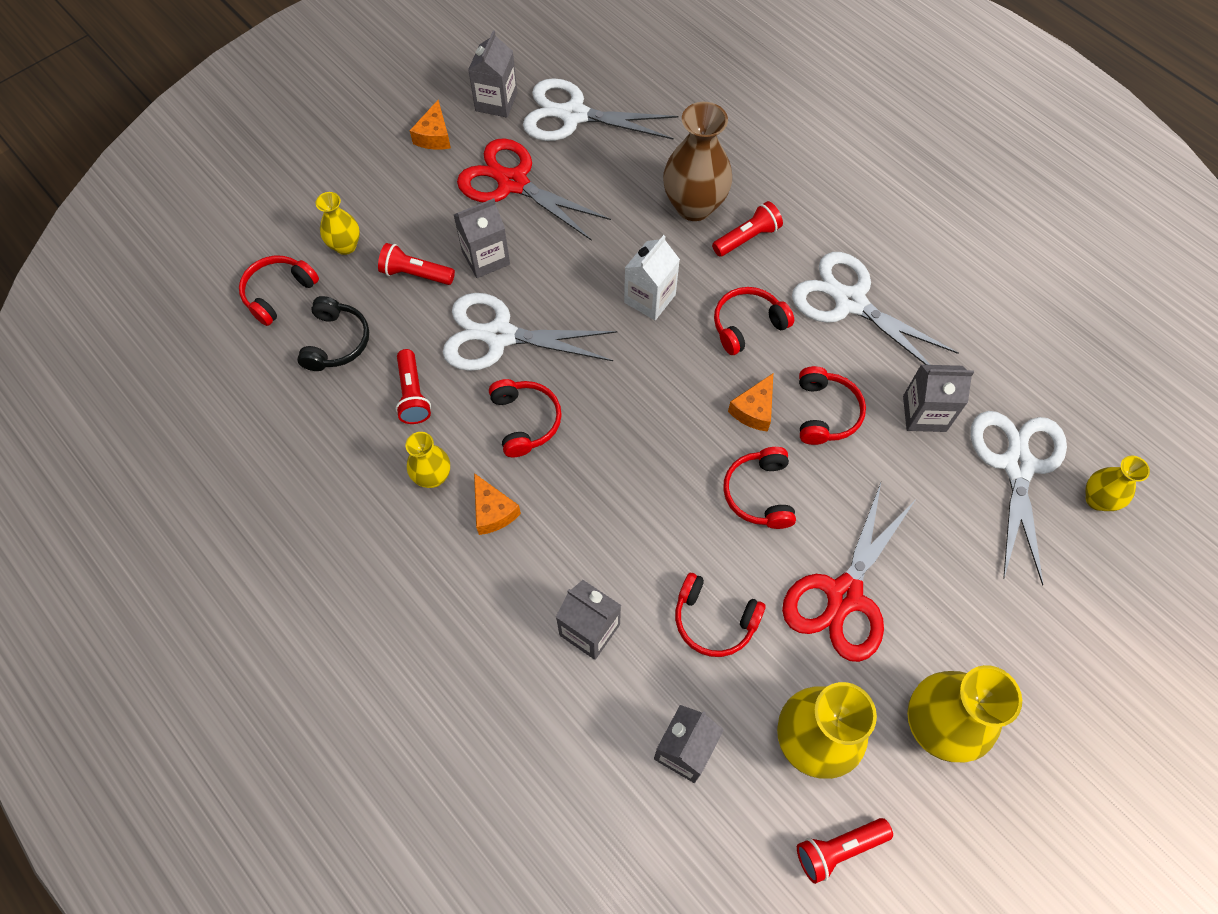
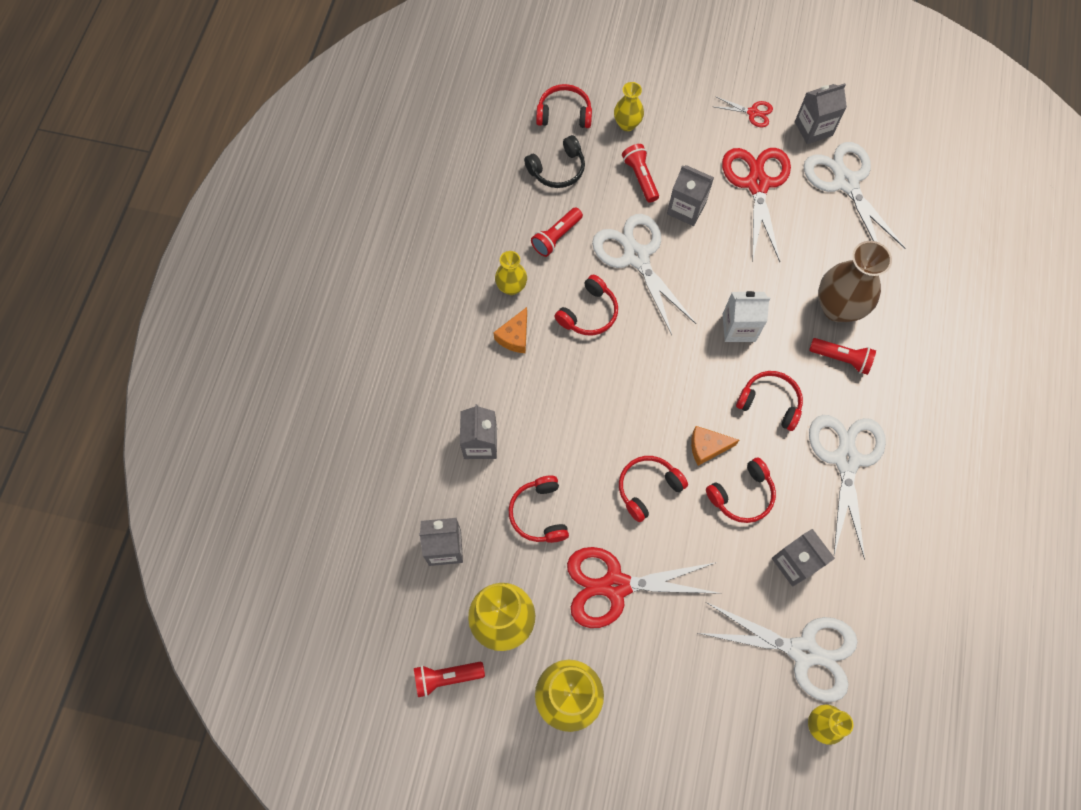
camera: 55 degrees right, 5 degrees up
orange cheese [410,100,451,150] -> red scissors [715,97,773,127]
red flashlight [797,818,893,884] -> red flashlight turned 45 degrees counterclockwise [414,662,485,697]
white scissors [970,411,1067,586] -> white scissors turned 45 degrees clockwise [698,602,858,702]

